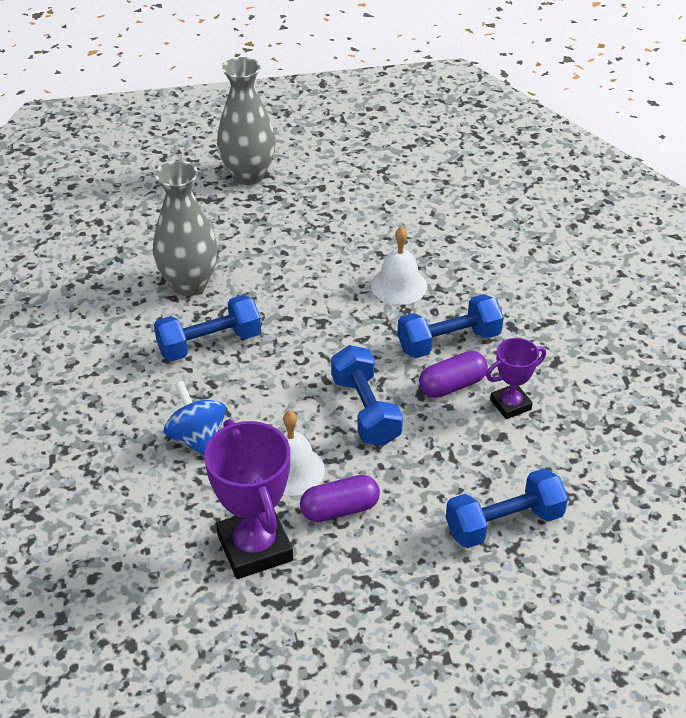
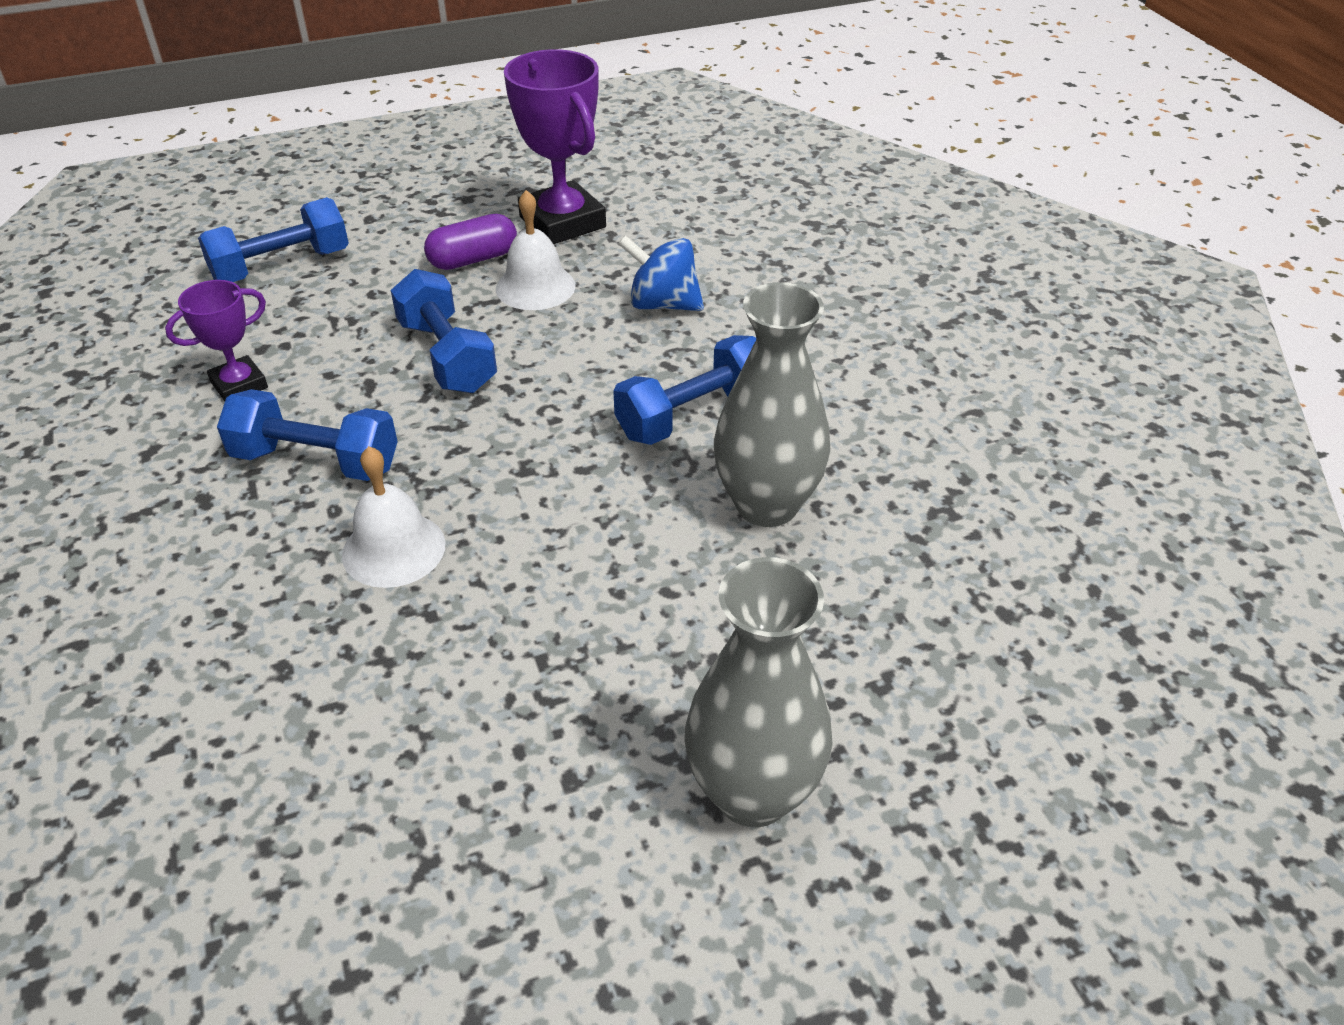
camera: 170 degrees right, 0 degrees up
blue spinning top [164,381,226,455] -> blue spinning top turned 150 degrees clockwise [618,235,704,311]
blue dumbbell [397,294,504,358] -> blue dumbbell turned 45 degrees clockwise [217,389,398,481]
purple capsule [419,351,488,398] -> none

